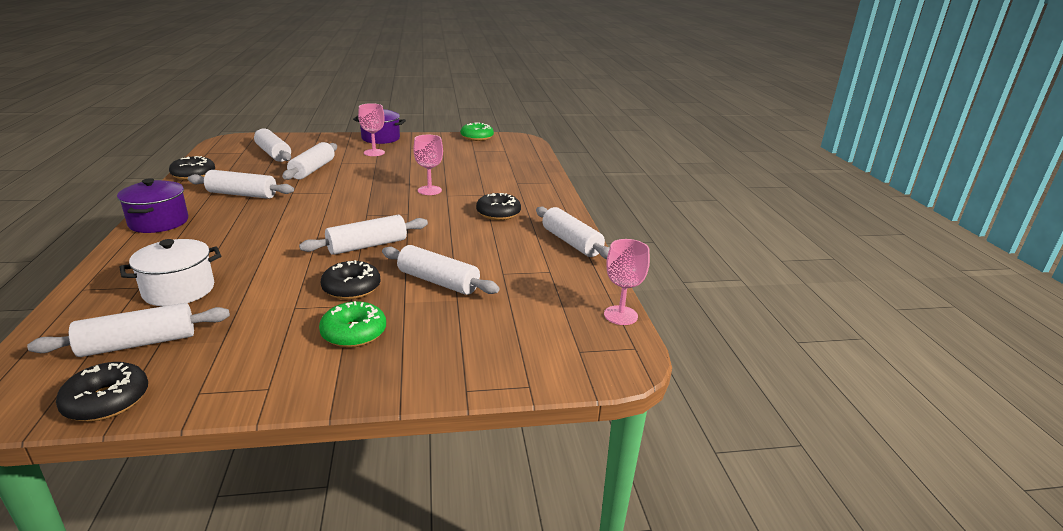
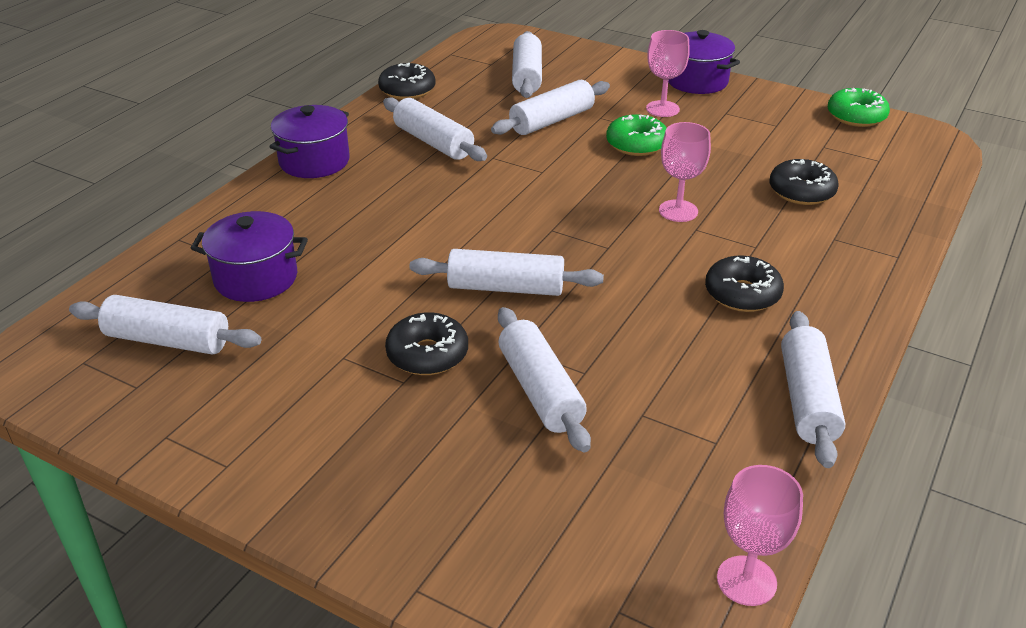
camera: 40 degrees right, 10 degrees up
black donut [56,362,148,421] -> black donut moved to [769,159,839,205]
white pot [119,239,221,306] -> purple pot [190,211,308,302]
green donut [319,301,386,348] -> green donut moved to [606,114,666,156]

